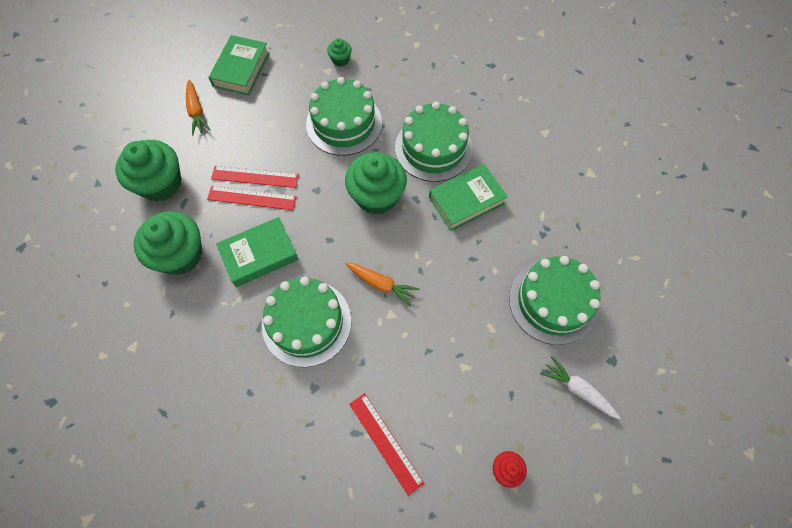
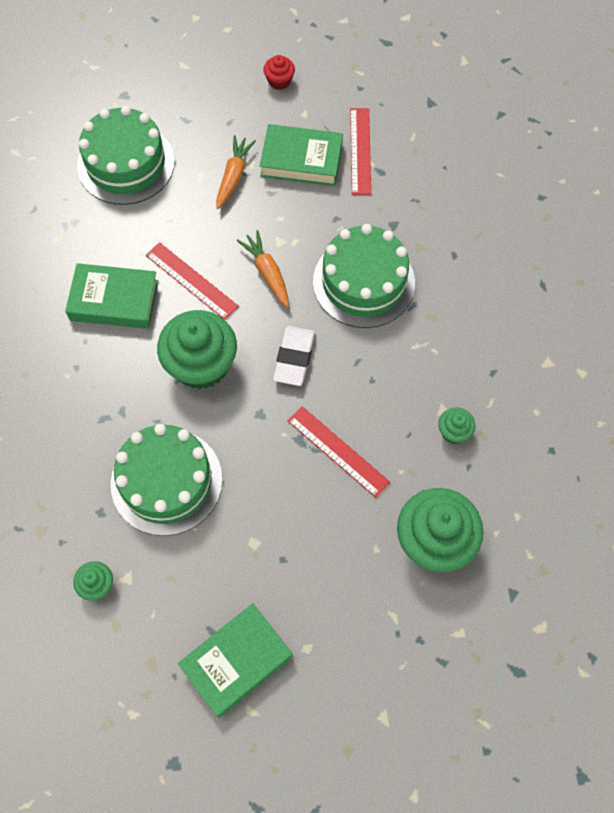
camera: 145 degrees left, 0 degrees up
green cupcake [134,211,202,275] -> green cupcake [438,407,475,444], size x0.46
orange carrot [186,80,210,135] -> orange carrot moved to [216,135,256,209]
red ruler [211,166,299,188] -> red ruler moved to [146,242,239,320]
green book [216,217,299,287] -> green book moved to [260,124,343,186]
green cake [395,102,473,182] -> none
white carrot [540,356,621,419] -> none
none -> white eraser [273,326,315,386]

